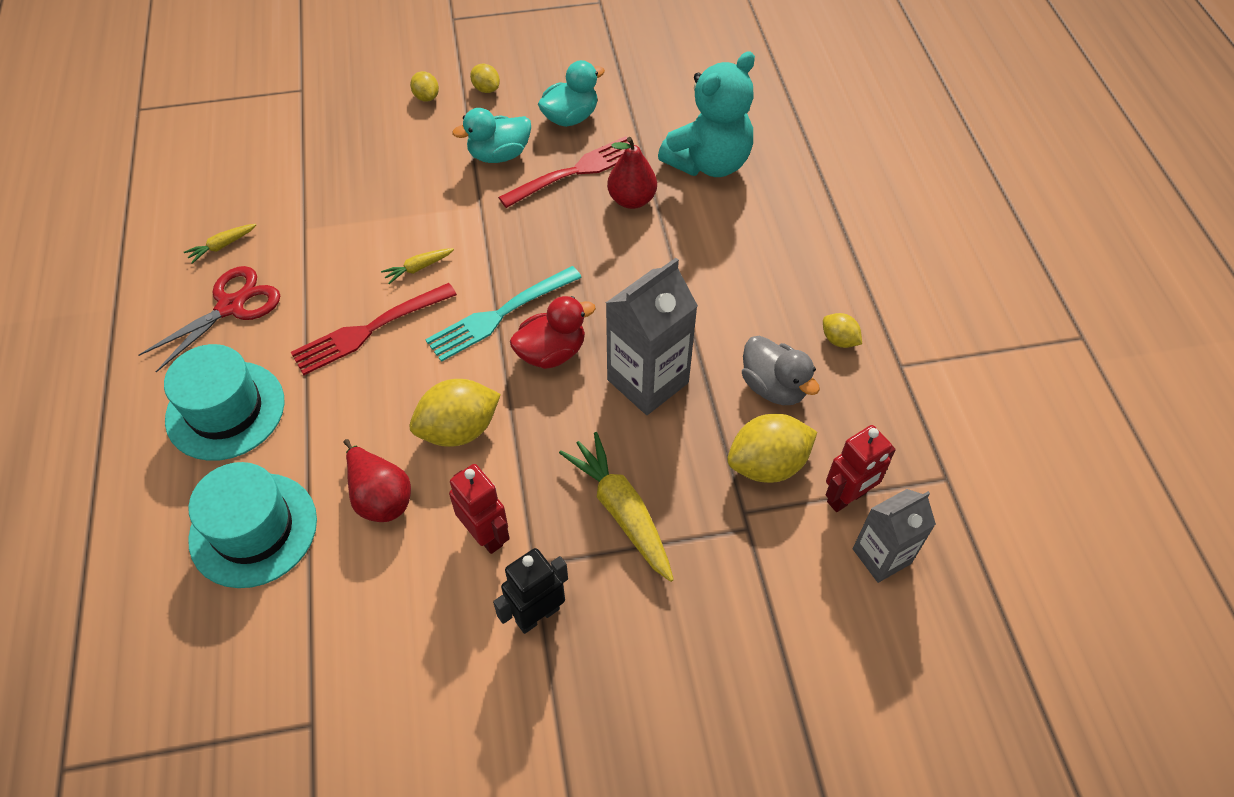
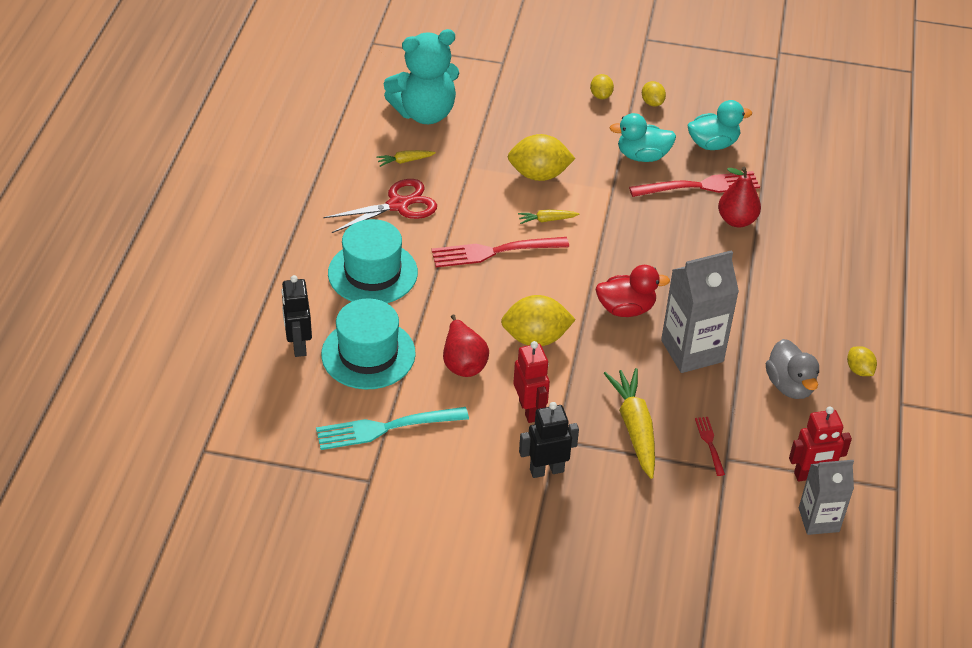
camera: 20 degrees right, 10 degrees down
turquoise fork [425,266,582,362] -> turquoise fork moved to [316,407,469,450]
turquoise teddy bear [658,51,755,177] -> turquoise teddy bear moved to [384,29,459,124]
yellow lemon [727,414,817,483] -> yellow lemon moved to [508,134,576,181]
none -> black robot [281,275,312,357]
none -> red fork [695,417,725,476]

